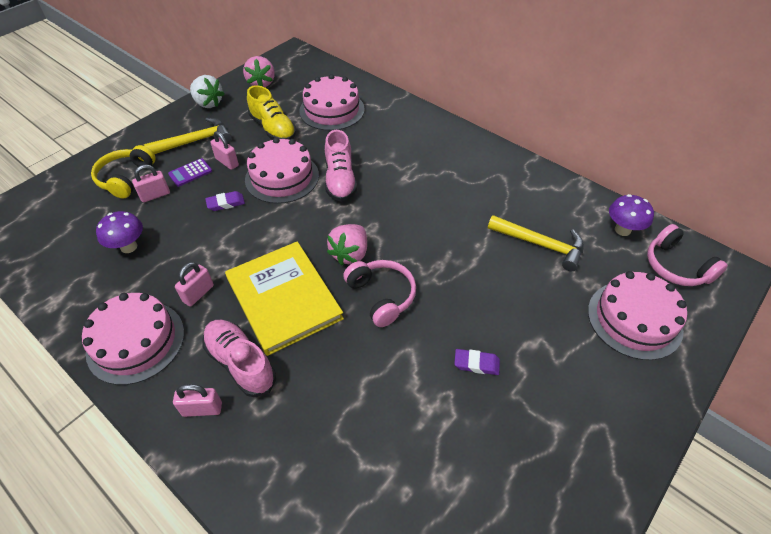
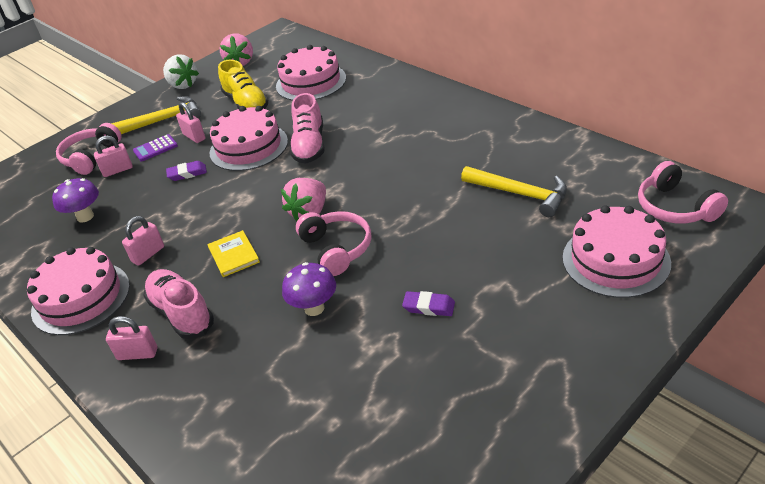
camera: 10 degrees right, 10 degrees down
yellow headphones [91,145,156,199] -> pink headphones [56,123,121,175]
yellow book [225,241,344,356] -> yellow book [208,230,260,277], size x0.45
purple mushroom [609,194,654,236] -> purple mushroom moved to [282,262,336,316]

